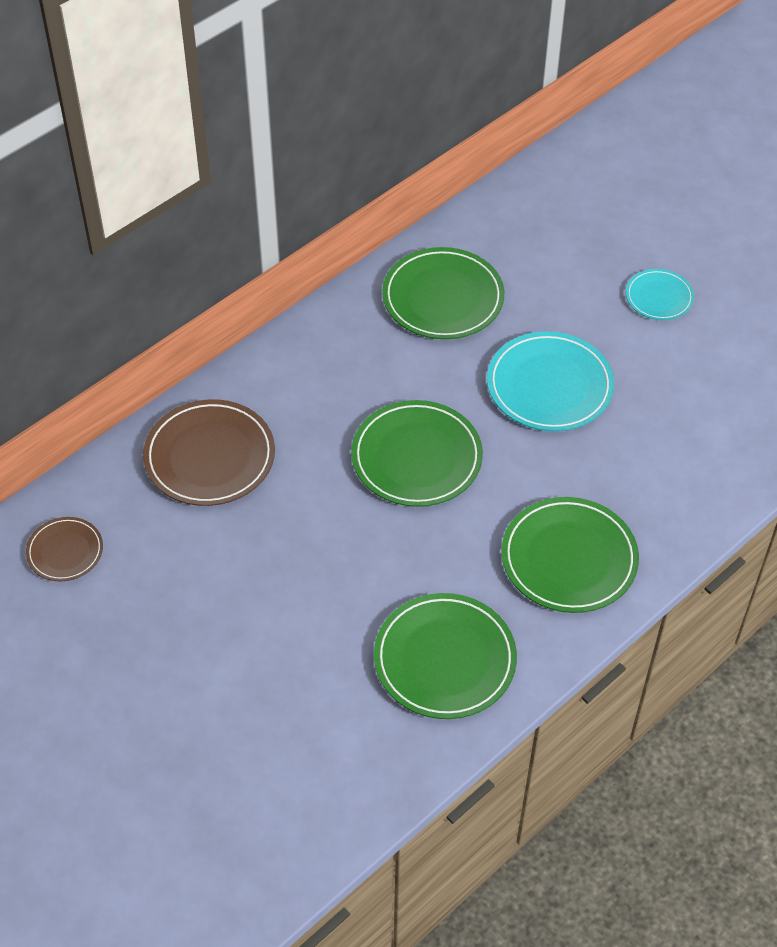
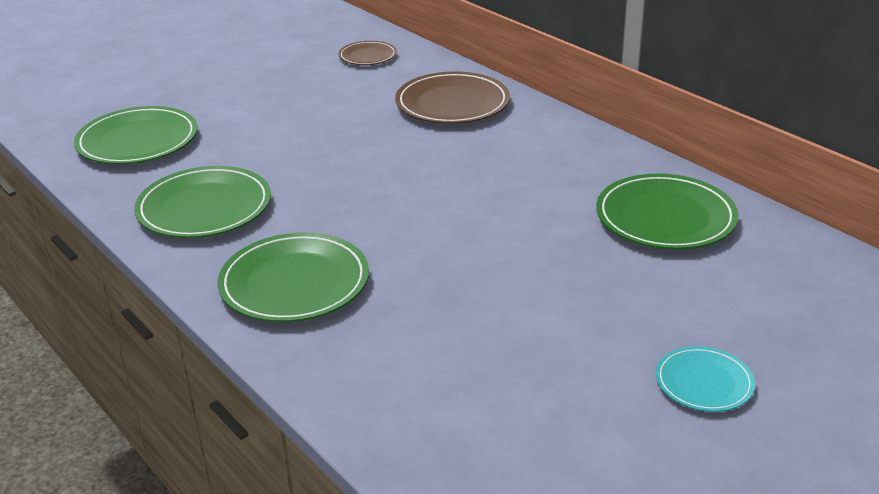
camera: 95 degrees right, 20 degrees down
green plate [351,400,483,507] -> green plate moved to [74,106,198,165]
turquoise plate [487,331,614,431] -> none

